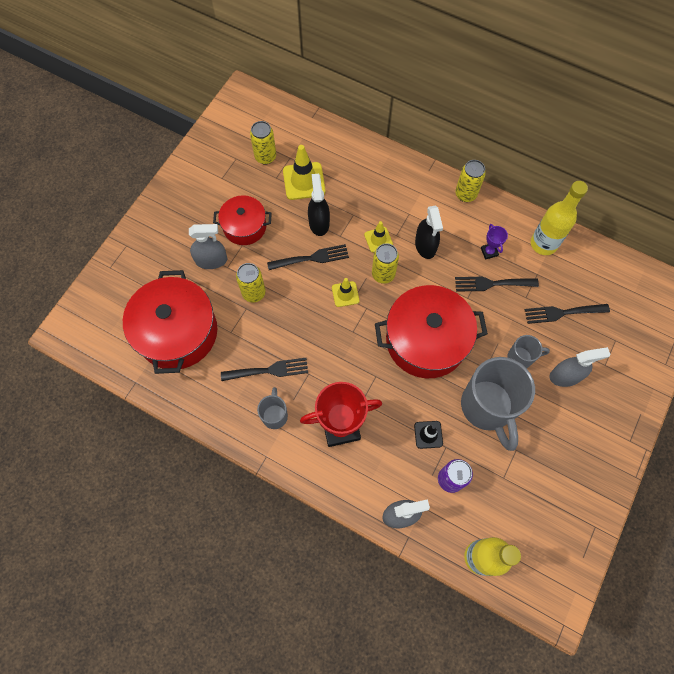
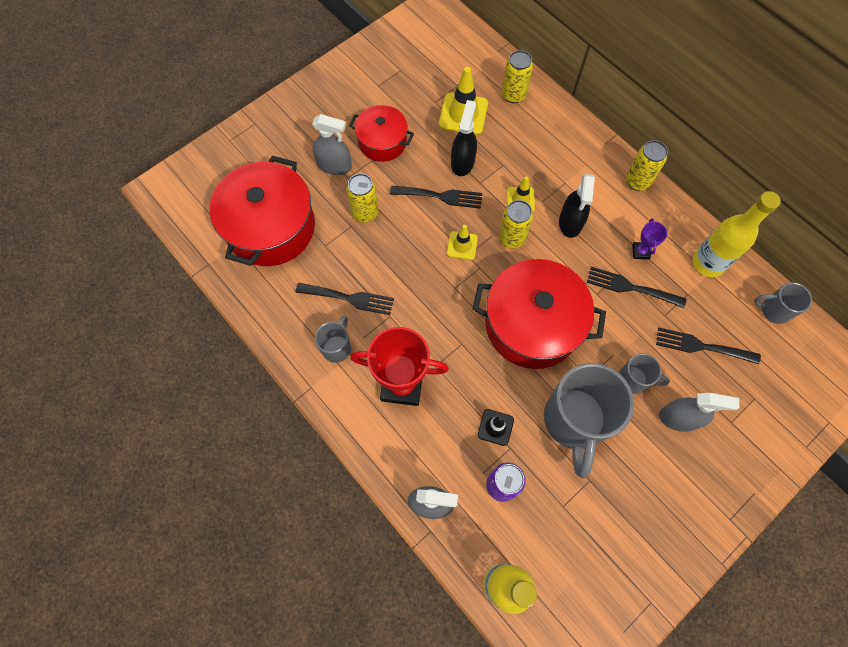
camera: 20 degrees right, 0 degrees up
yellow can [250,121,276,165] -> yellow can moved to [502,50,533,103]
none -> grey mug [754,282,812,324]

